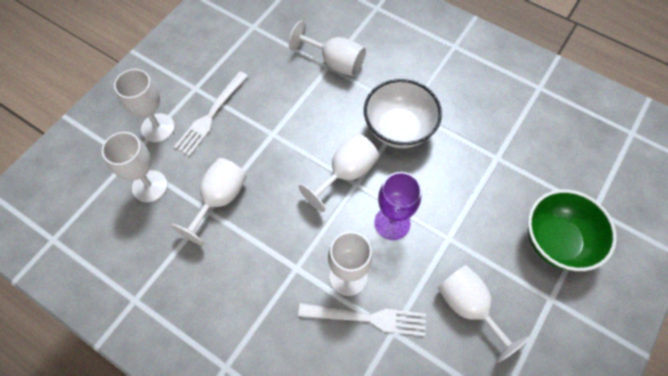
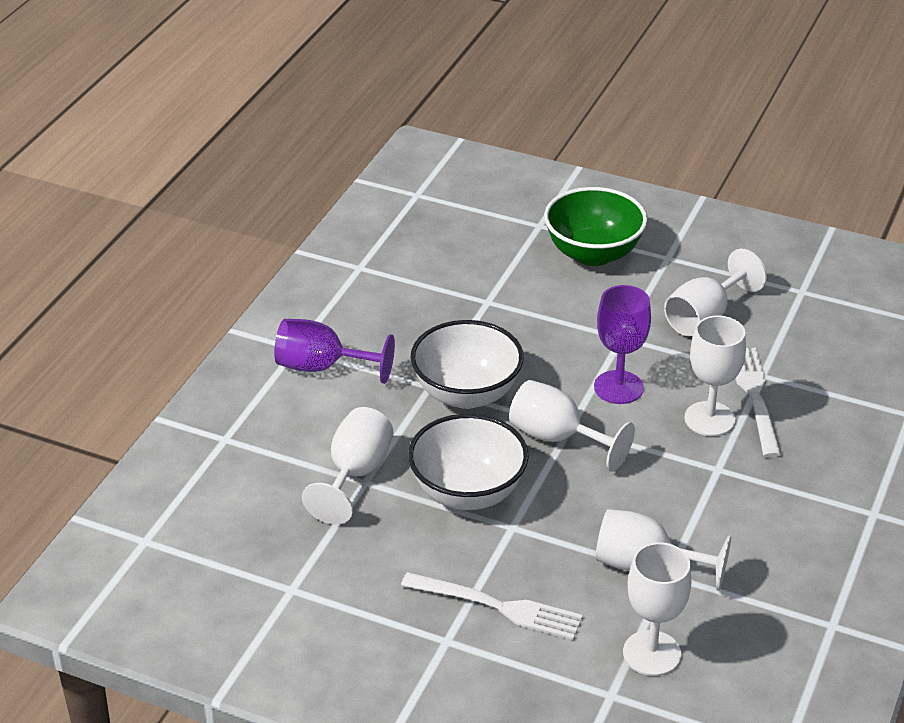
camera: 100 degrees left, 25 degrees down
white goblet [114,69,175,142] -> none
none -> purple goblet [274,319,395,384]
none -> white bowl [408,414,529,510]

